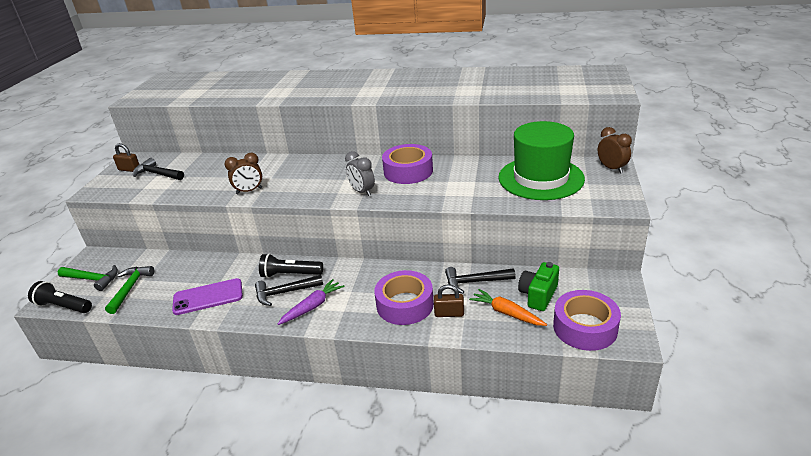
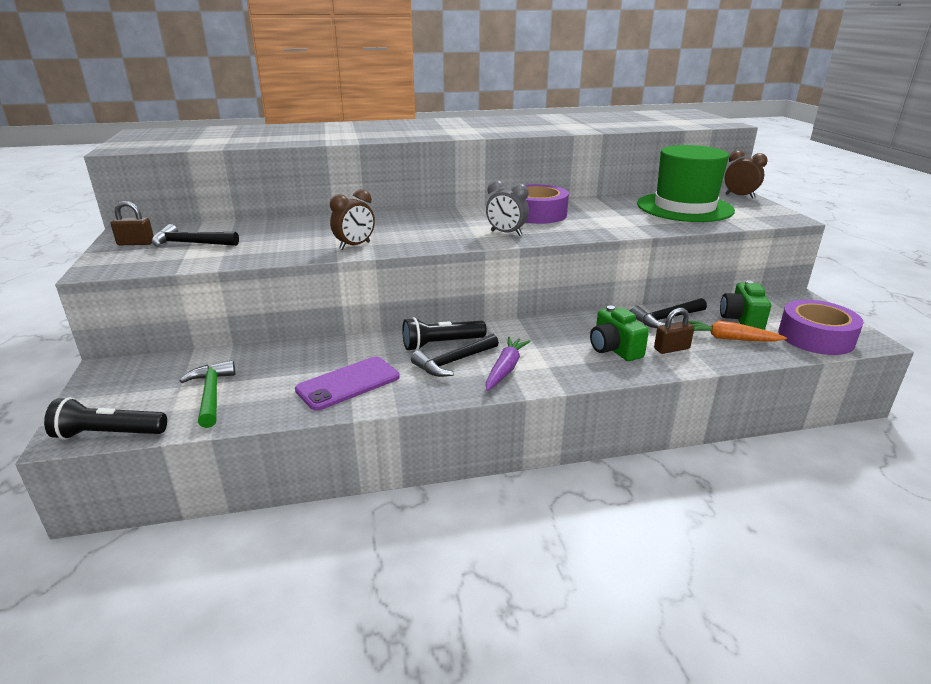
camera: 25 degrees left, 5 degrees down
green hammer [58,265,118,291] -> none
purple tape [374,270,434,325] -> green camera [590,306,649,361]

